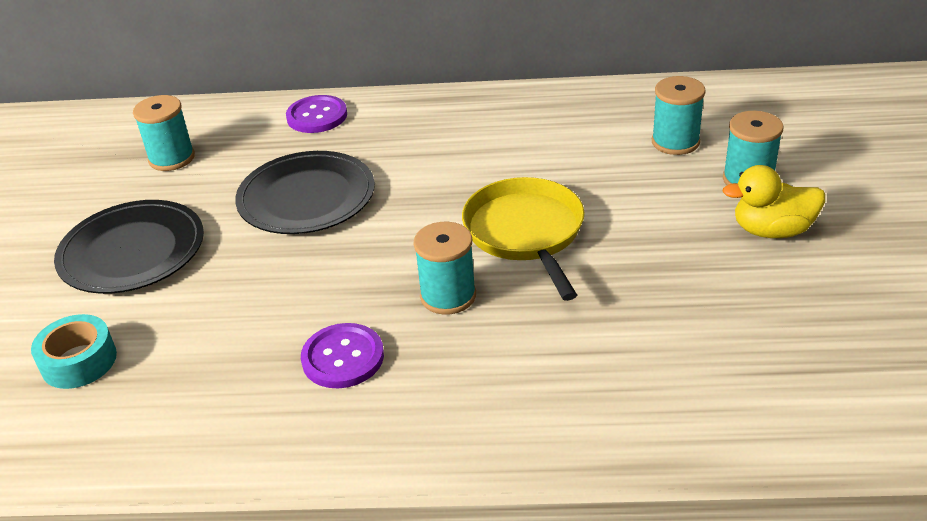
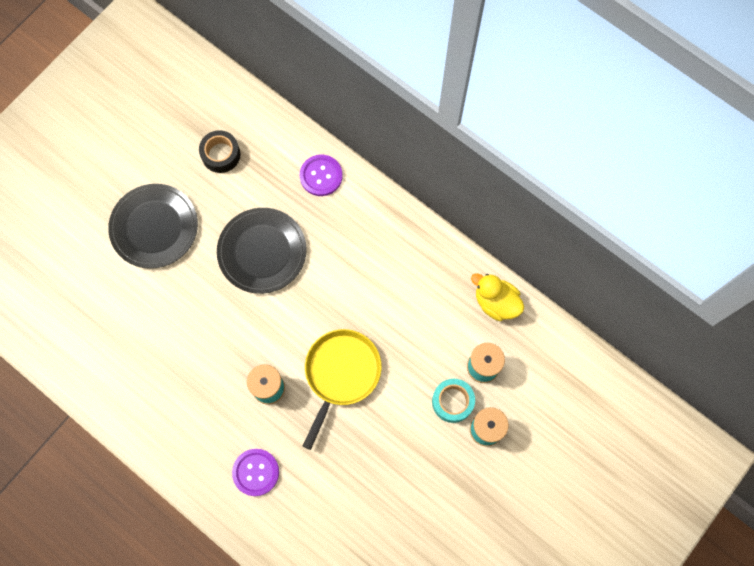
camera: 35 degrees right, 35 degrees up
turquoise tape [31,314,117,389] -> turquoise tape moved to [432,379,475,423]
turquoise spool [133,95,195,171] -> black tape [199,130,240,173]
purple button [301,323,384,388] -> purple button moved to [232,449,279,496]
yellow duck [722,165,825,238] -> yellow duck moved to [471,273,524,321]

